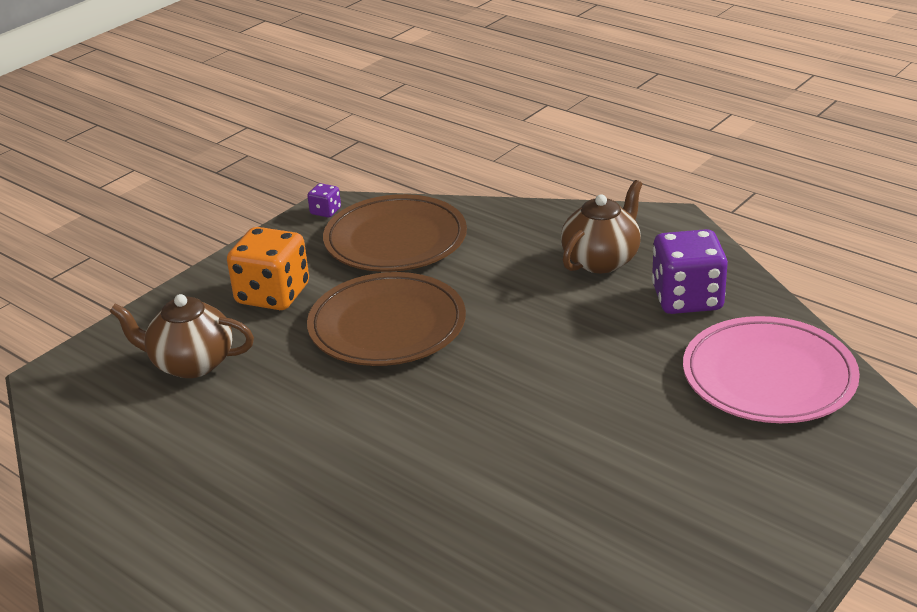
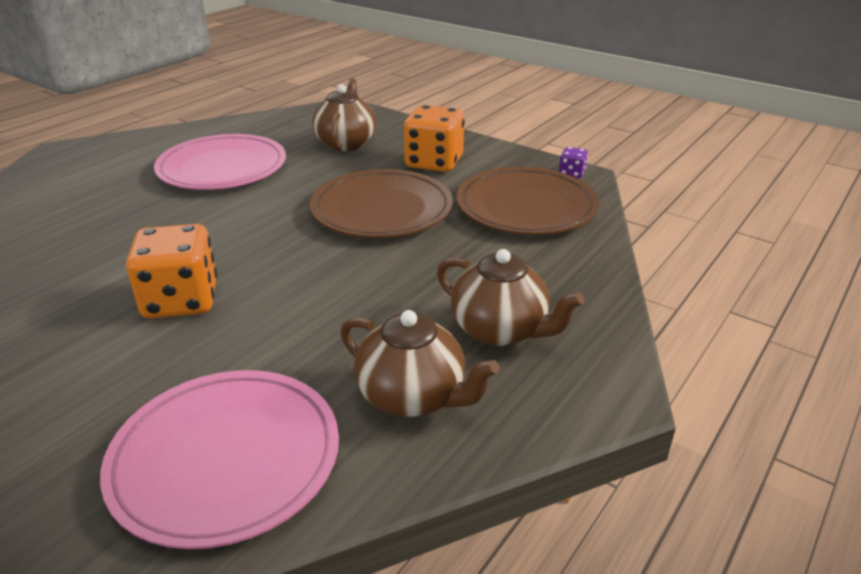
camera: 85 degrees right, 0 degrees up
purple dice [652,229,728,314] -> brown teapot [340,310,500,417]
none -> orange dice [126,224,217,318]
none -> pink plate [154,134,286,190]

